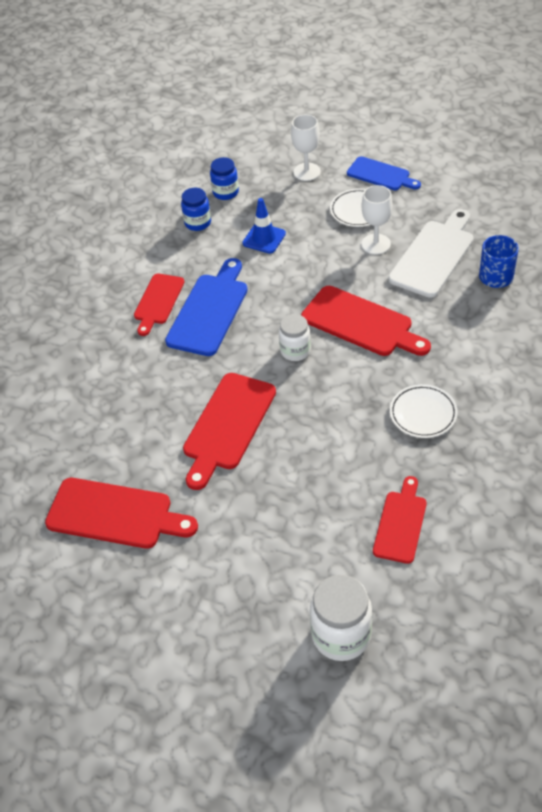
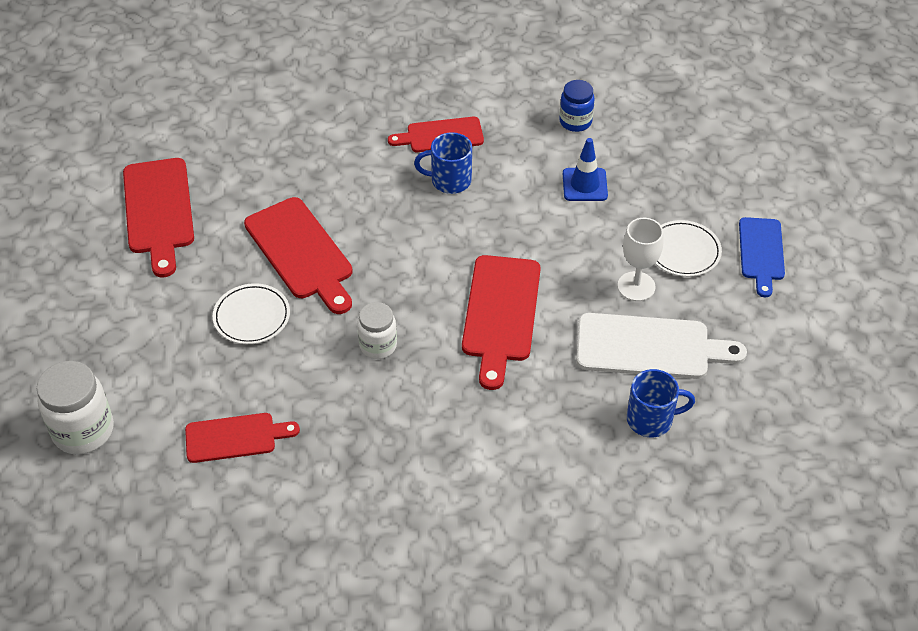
camera: 60 degrees right, 0 degrees up
blue cutting board [165,258,248,356] -> blue mug [414,132,472,194]
red cutting board [183,373,276,490] -> red cutting board turned 120 degrees counterclockwise [244,197,353,314]
blue jar [210,157,239,200] -> none
white jar [279,314,311,361] -> white jar moved to [357,302,397,359]
white goblet [291,114,321,181] -> none
white plate [390,384,458,438] -> white plate moved to [213,283,290,344]

